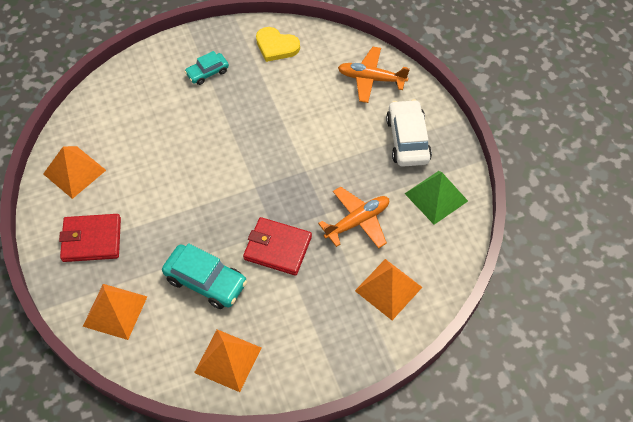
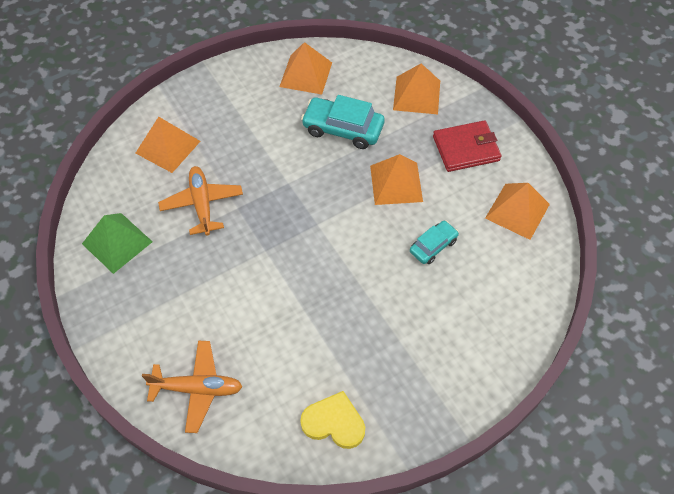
camera: 170 degrees right, 0 degrees up
turquoise car [185,51,229,85] -> turquoise car moved to [410,221,459,264]
red wallet [243,217,312,276] -> none
orange plane [318,187,389,248] -> orange plane turned 120 degrees clockwise [158,166,243,236]
white car [386,99,432,167] -> none
none -> orange pyramid [370,154,423,205]

